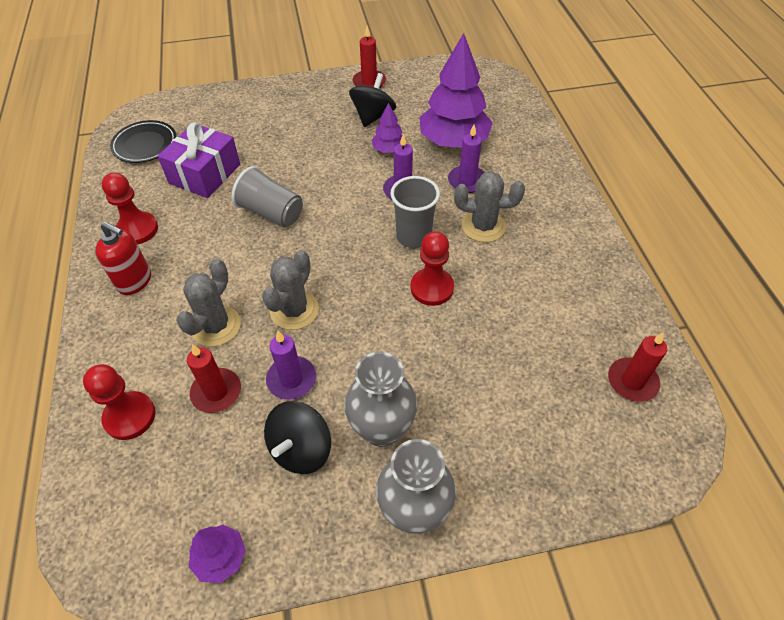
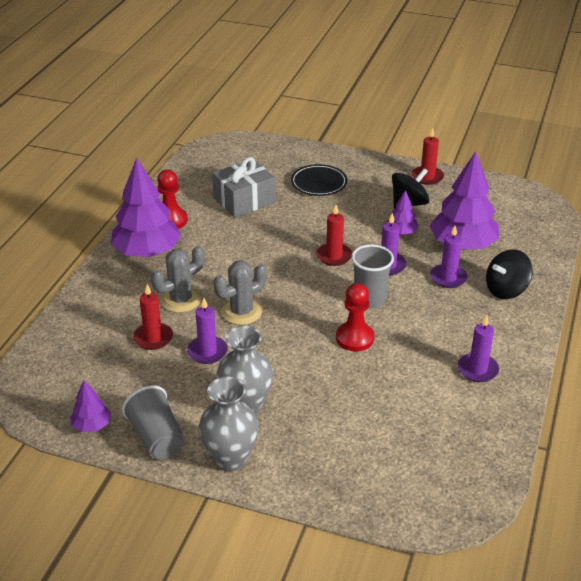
camera: 30 degrees right, 15 degrees down
red pawn [83,364,156,440] -> none
red soap dispenser [95,222,151,295] -> purple tree [111,158,181,257]
black plate [110,120,176,163] -> black plate moved to [291,164,347,196]
purple gift [158,122,240,198] -> grey gift [212,157,275,217]
grey cup [232,166,303,227] -> grey cup moved to [122,385,185,459]
black spinning top [264,401,331,474] -> black spinning top moved to [486,249,533,299]
grey cactus [454,171,525,242] -> none
red candle [608,332,667,402] -> red candle moved to [316,205,352,266]
none -> purple candle [458,315,499,382]

